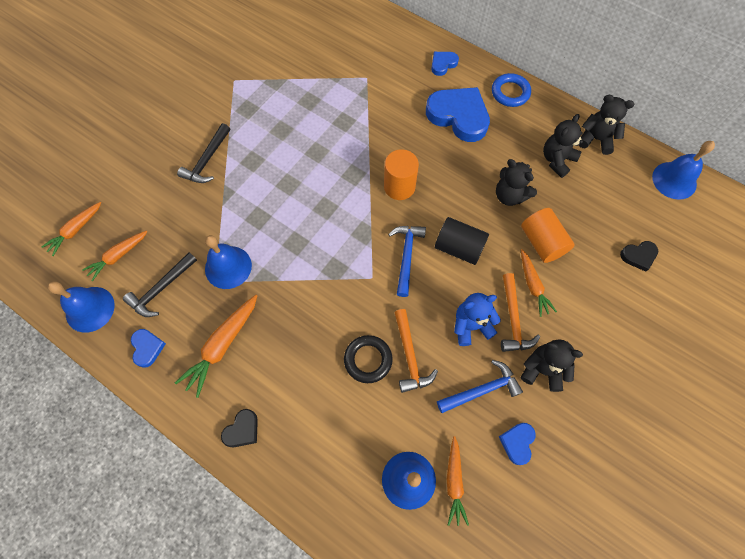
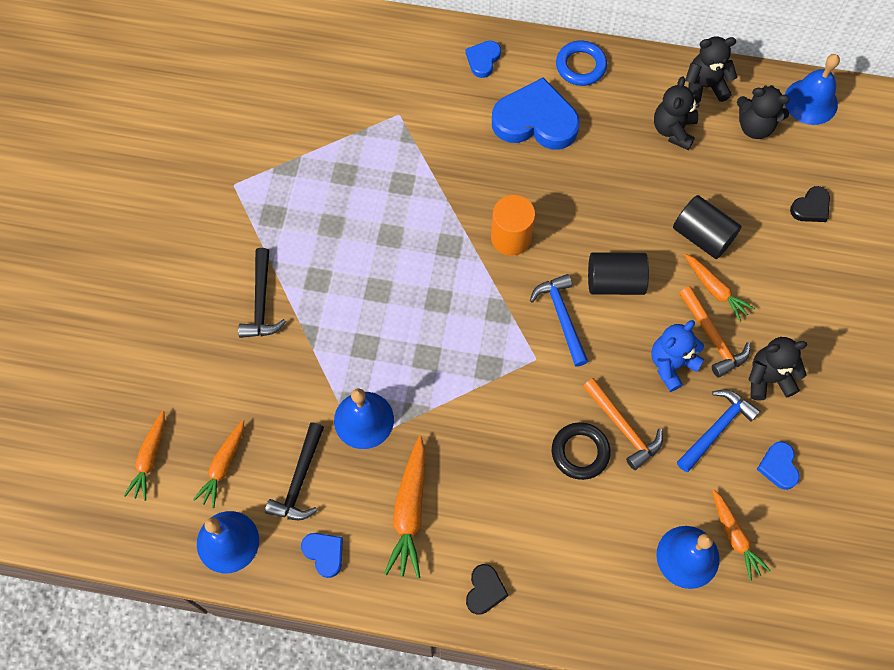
camera: 25 degrees left, 0 degrees up
black teddy bear [496,159,537,206] -> black teddy bear moved to [737,85,790,139]
orange cylinder [521,208,575,263] -> black cylinder [673,195,742,259]

